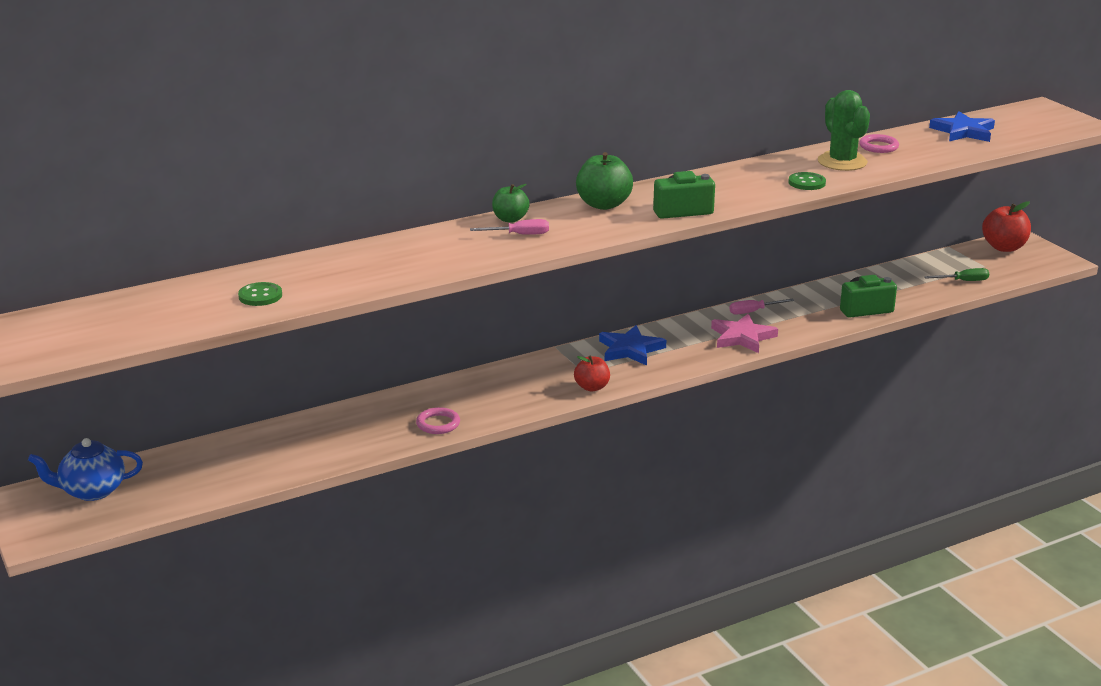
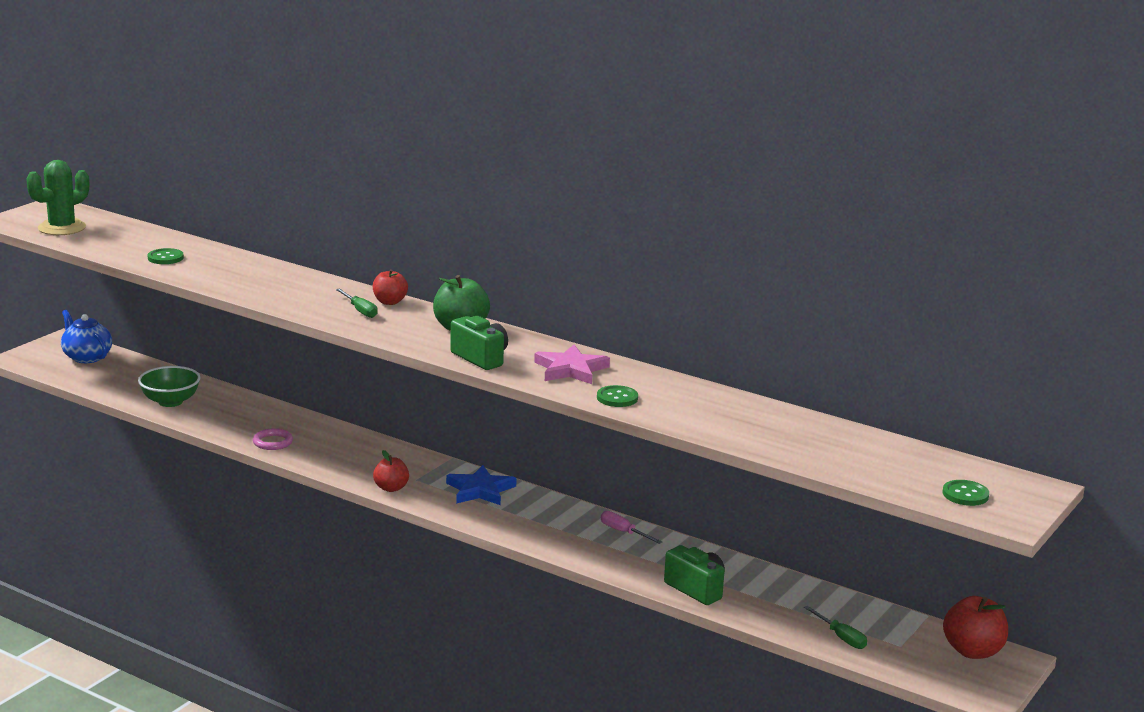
camera: 60 degrees right, 5 degrees down
pink screwdriver [470,219,549,235] -> green screwdriver [336,288,378,318]
green apple [492,184,530,223] -> red apple [373,269,408,305]
pink star [711,314,778,353] -> pink star moved to [534,345,610,384]
green cactus [818,90,870,171] -> green cactus moved to [26,160,89,235]
pink ring [859,134,899,153] -> none
blue star [929,111,995,142] -> none
none -> green bowl [138,366,200,407]
none -> green button [943,480,989,506]

